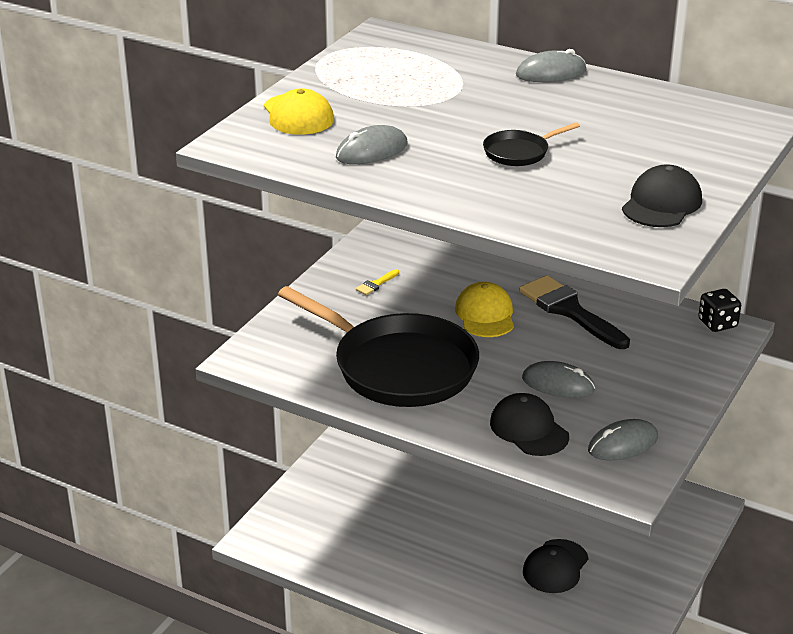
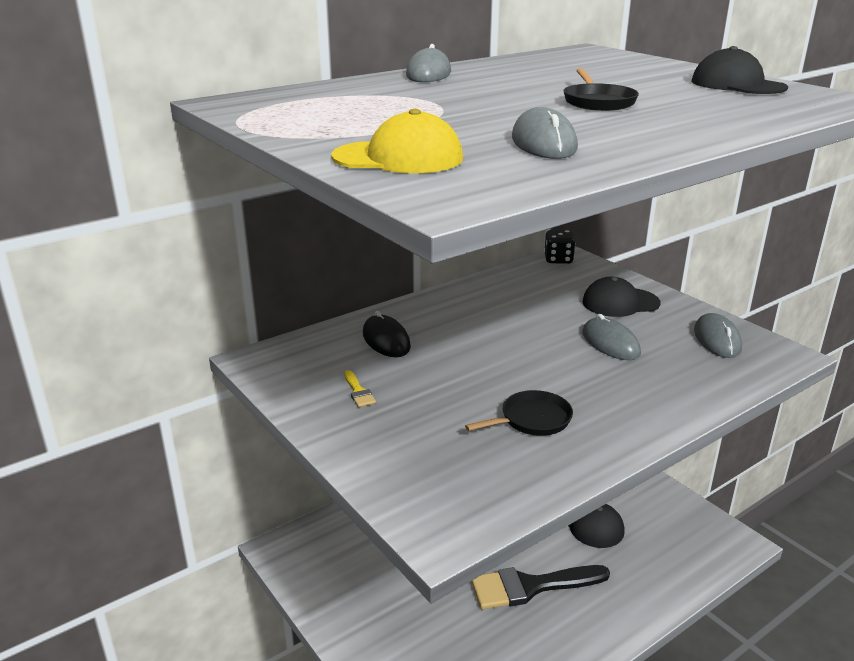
camera: 65 degrees left, 5 degrees down
black pan [278,286,479,407] -> black pan [465,390,573,436], size x0.42
yellow cap [455,282,514,337] -> none
black cap [490,393,569,456] -> black cap moved to [583,277,660,317]
black brush [519,275,630,349] -> black brush moved to [471,565,610,609]
grey mouse [522,361,595,398] -> grey mouse turned 75 degrees counterclockwise [582,314,641,360]
none -> black mouse [363,311,411,357]

